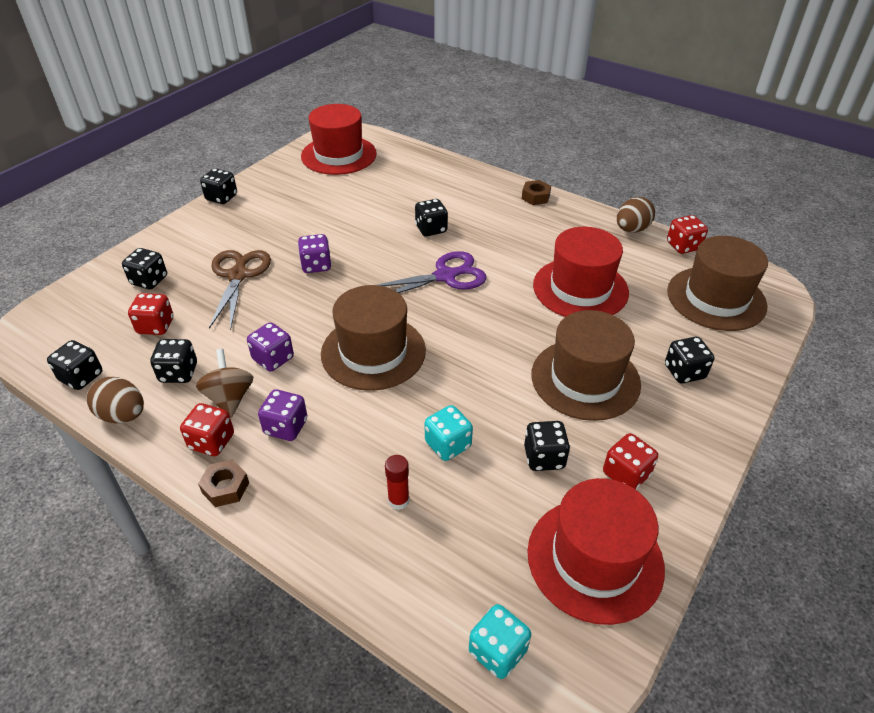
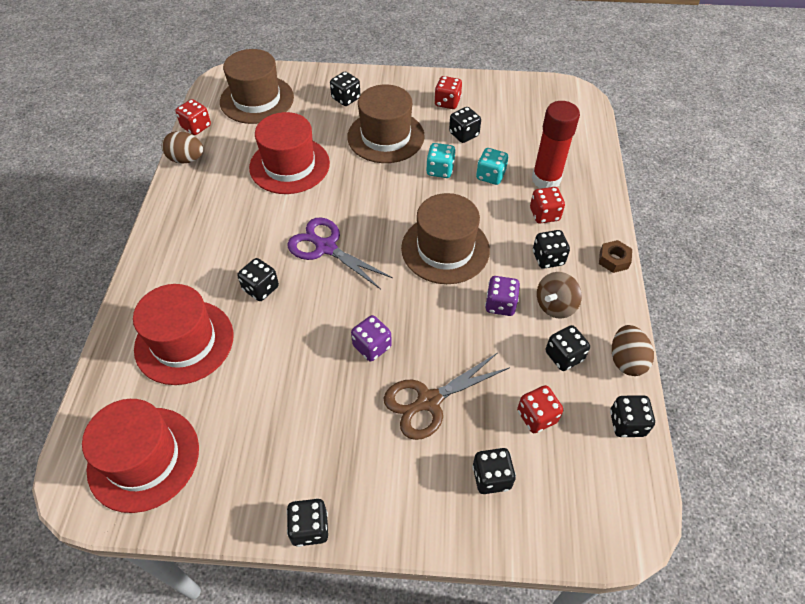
camera: 120 degrees left, 10 degrees up
red dice [180,403,234,456] -> red dice moved to [530,187,565,224]
purple dice [258,389,307,441] -> black dice [533,230,570,269]
red glue stick [385,455,410,510] -> red glue stick [532,101,580,188], size x2.11
turquoise dice [469,604,531,679] -> turquoise dice moved to [426,143,456,178]
brown nut [522,180,551,205] -> none
red hat [527,478,665,625] -> red hat moved to [133,284,234,385]

